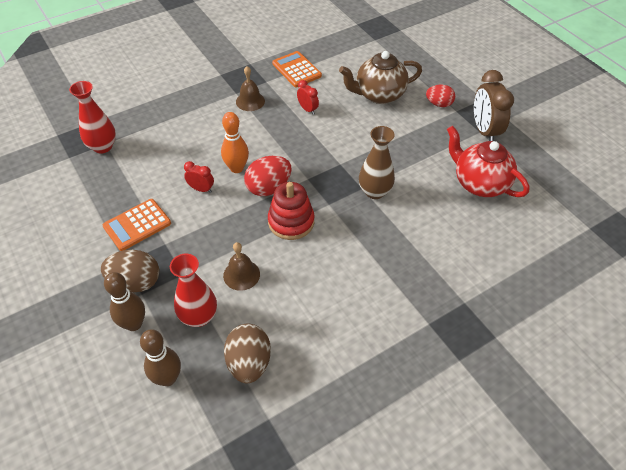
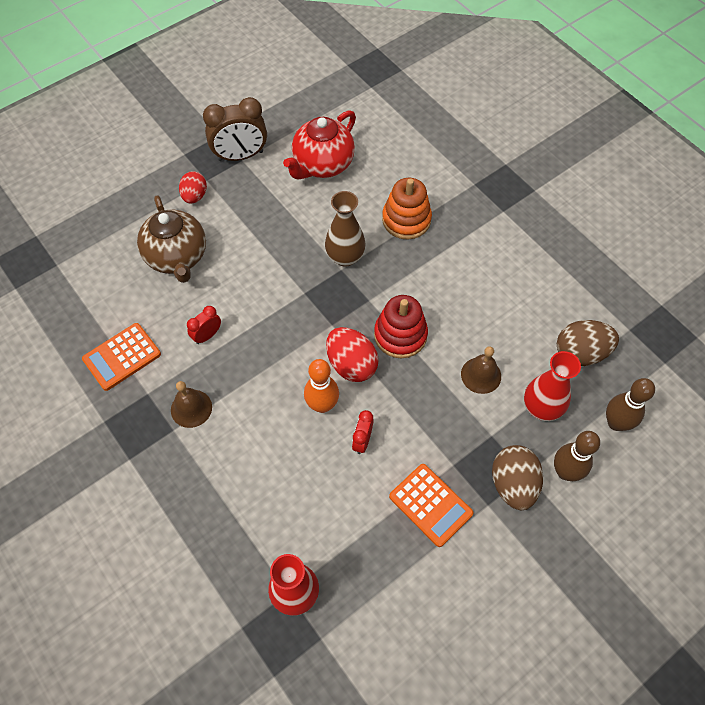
camera: 95 degrees left, 10 degrees up
none -> orange stacking toy [382,178,432,240]

